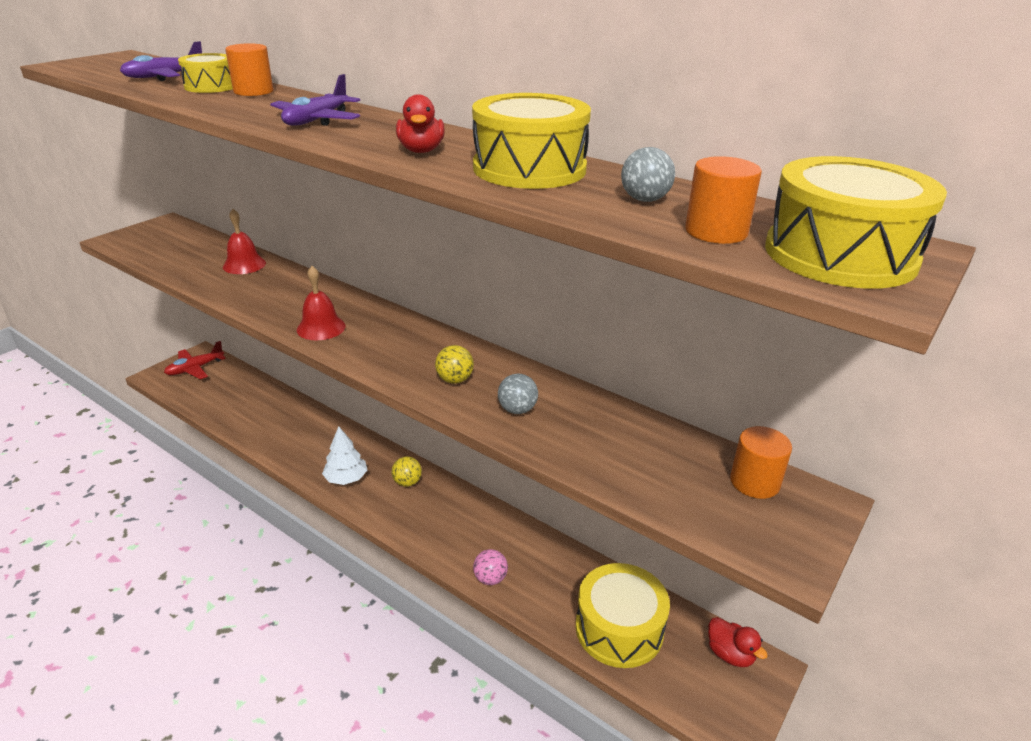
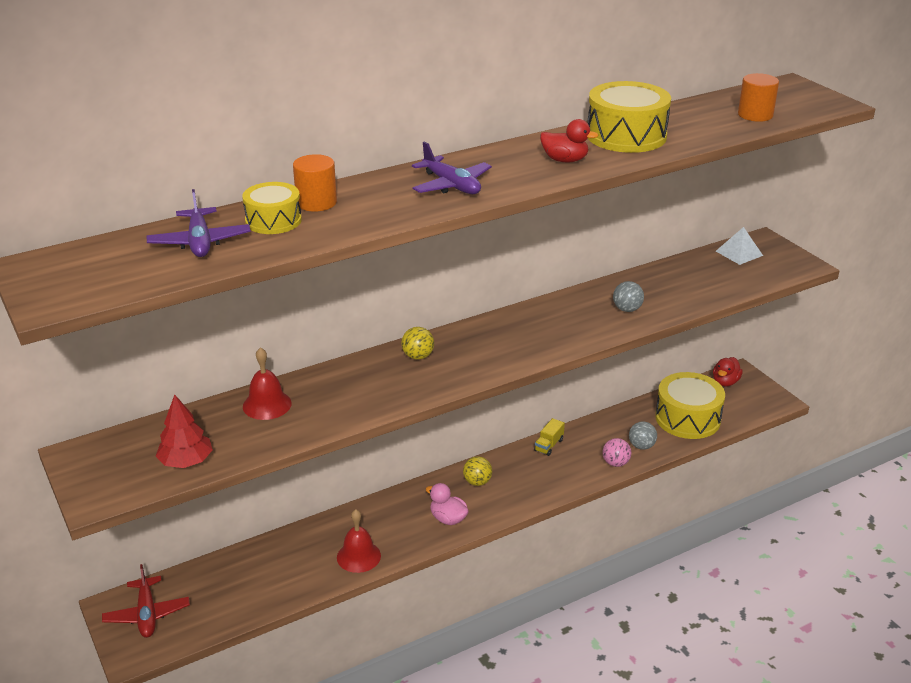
camera: 65 degrees left, 0 degrees up
red bell [297,266,346,340] -> red bell moved to [337,509,381,573]
white tree [322,426,367,485] -> pink duck [426,483,469,525]
yellow ball [435,345,474,384] -> yellow ball moved to [401,327,434,360]
grey ball [621,147,675,202] -> grey ball moved to [629,421,657,450]
red duck [708,617,768,667] -> red duck turned 135 degrees clockwise [713,357,743,387]
orange cylinder [730,426,792,499] -> white pyramid [716,227,763,265]
yellow drum [765,156,947,289] -> none
none -> red tree [156,395,213,468]
none -> yellow truck [534,418,565,456]

